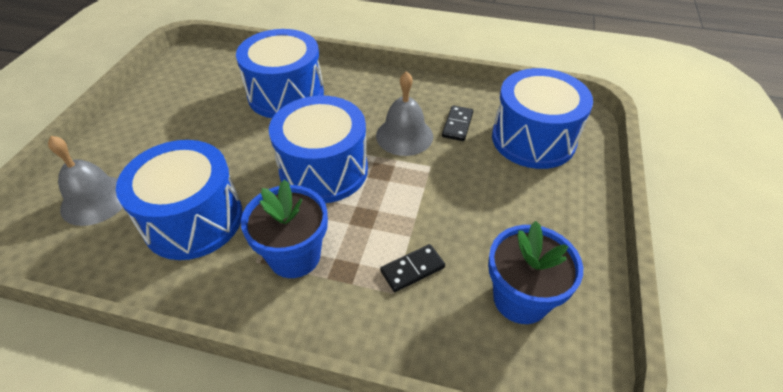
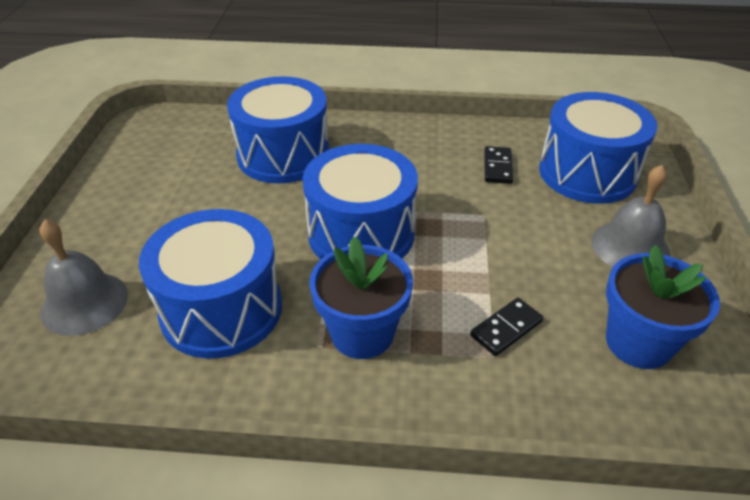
camera: 10 degrees left, 5 degrees down
grey bell [376,71,433,156] -> grey bell moved to [591,165,670,267]

